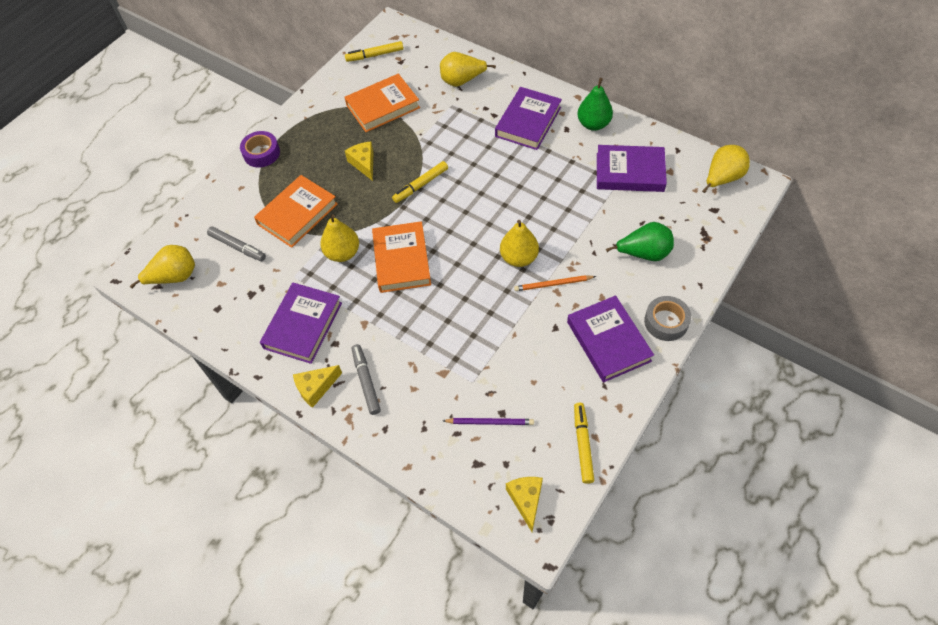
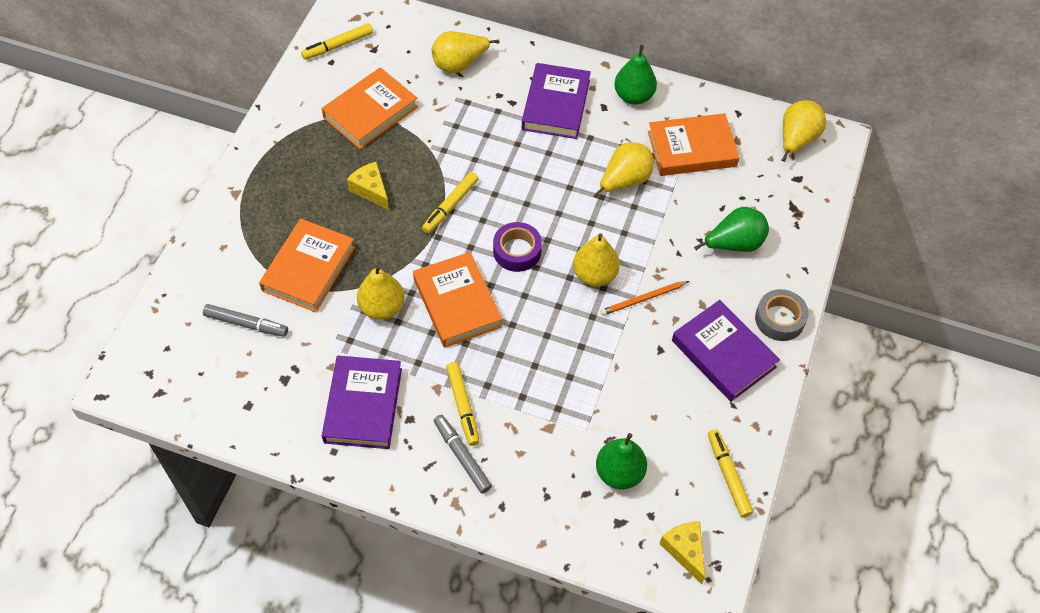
camera: 20 degrees left, 0 degrees up
yellow pear [130,245,195,289] -> yellow pear moved to [594,142,654,199]
purple tape [240,131,280,167] -> purple tape moved to [493,222,542,272]
yellow cheese [293,365,342,408] -> none
purple pencil [443,418,534,425] -> green pear [596,433,647,489]
purple book [597,145,667,192] -> orange book [648,113,740,176]
none -> yellow marker [446,362,479,446]

